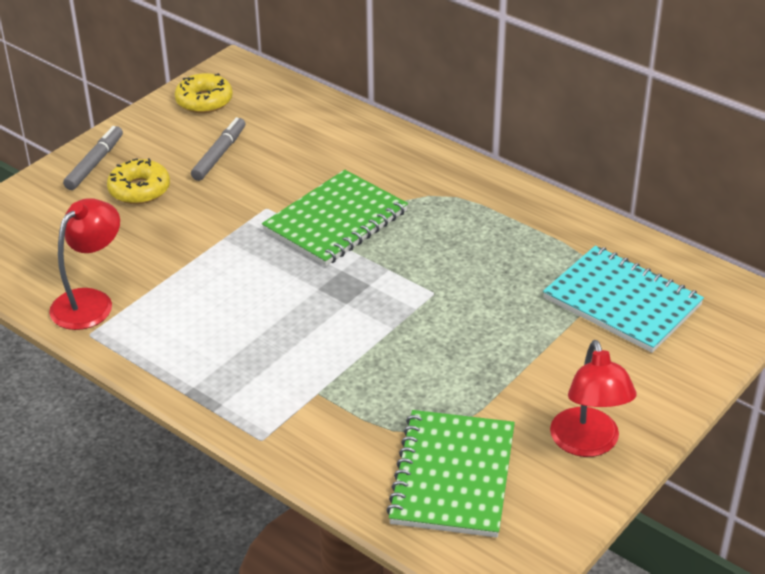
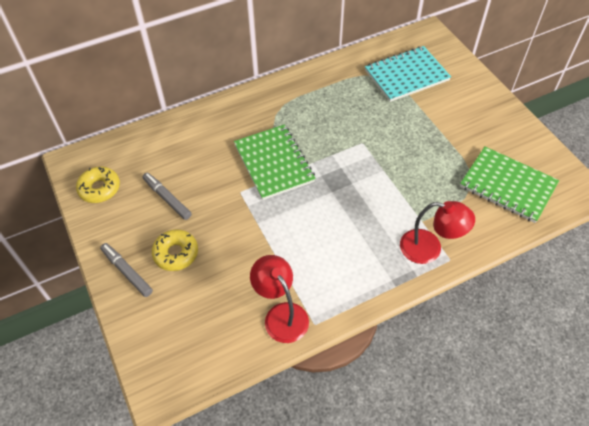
camera: 65 degrees left, 15 degrees up
red lamp [550,340,637,457] -> red lamp moved to [400,201,475,264]

